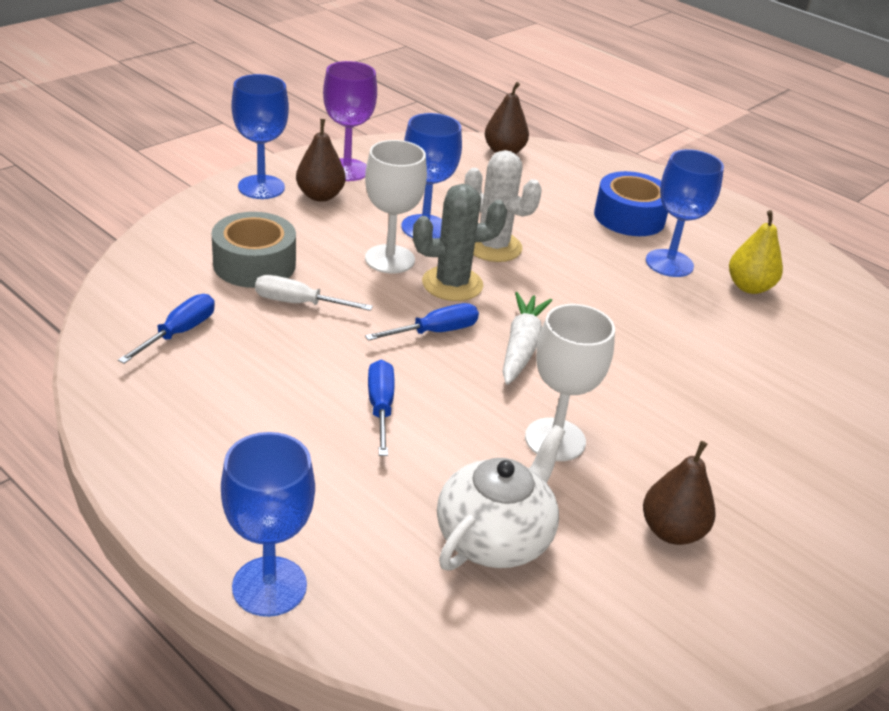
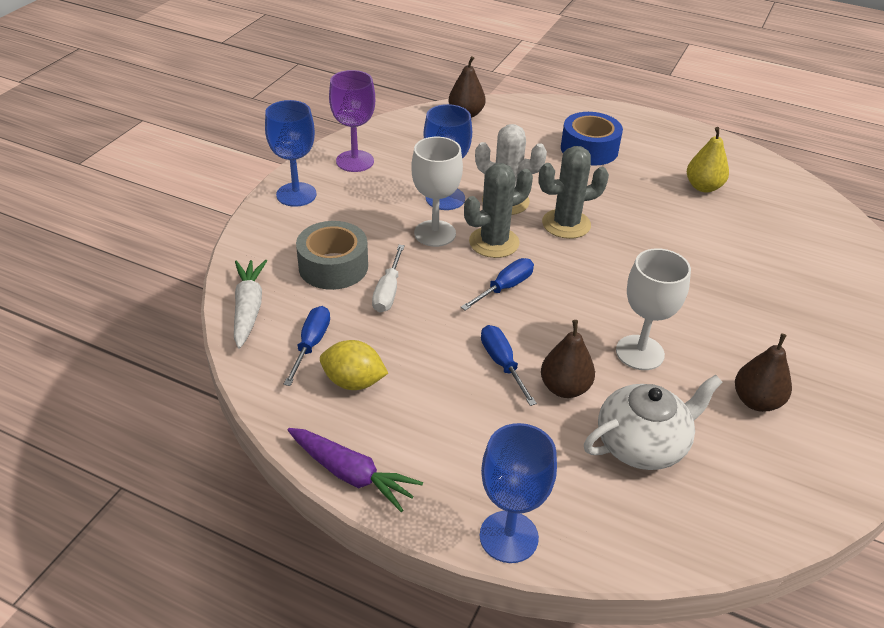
camera: 15 degrees left, 5 degrees up
white screwdriver [255,275,373,311] -> white screwdriver turned 75 degrees counterclockwise [372,245,405,313]
brown pear [296,119,346,202] -> brown pear moved to [541,320,595,398]
white teapot [437,425,566,571] -> white teapot turned 45 degrees clockwise [584,375,723,470]
white carrot [503,292,552,385] -> white carrot moved to [234,260,267,348]
blue goblet [646,149,724,277] -> none
none -> purple carrot [288,428,423,512]
none -> yellow lemon [320,340,388,390]
none -> grey cactus [539,146,609,239]

